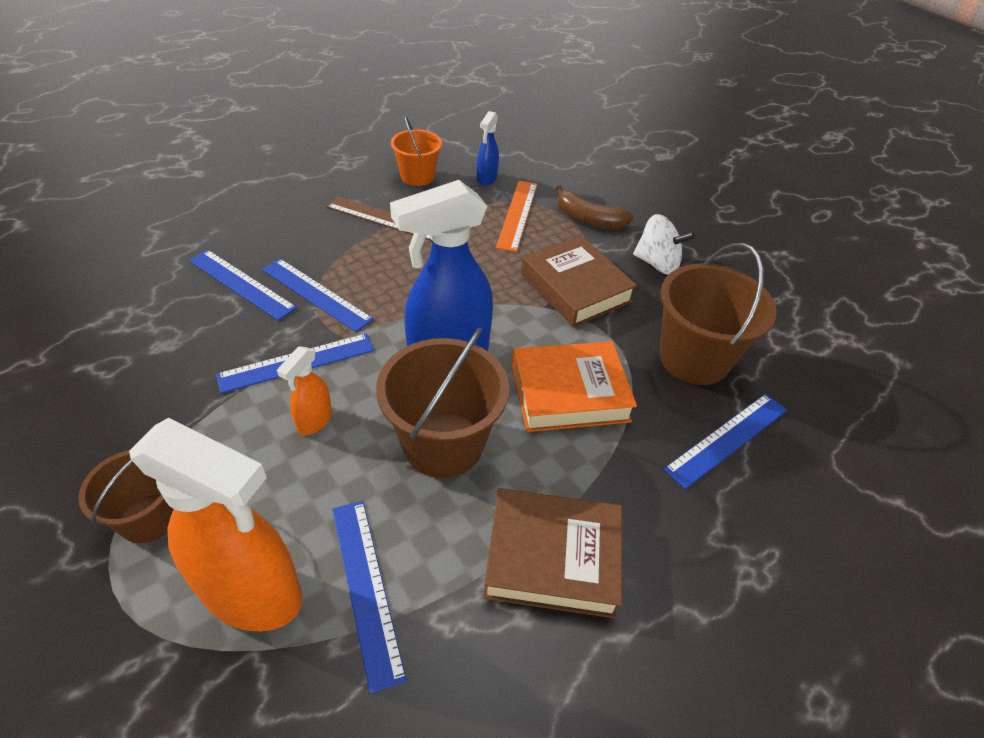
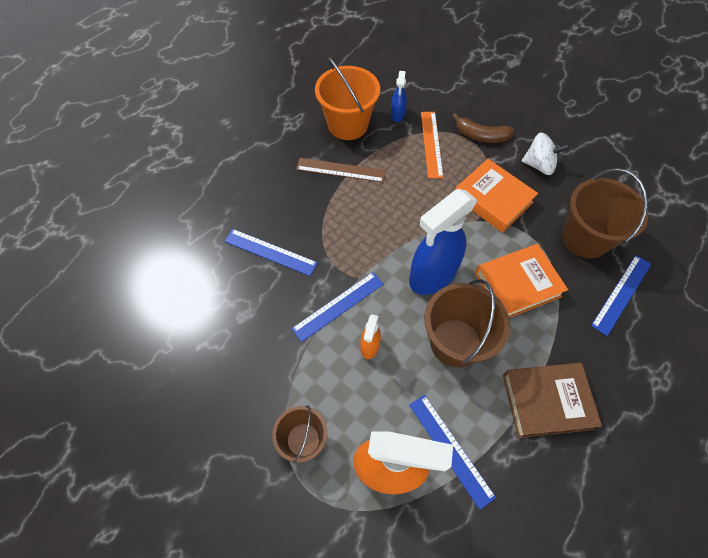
camera: 10 degrees left, 15 degrees up
blue ruler [262,259,374,332] -> none
orange bucket [391,116,442,186] -> orange bucket [315,57,380,140], size x1.63
brown book [521,236,637,327] -> orange book [455,159,538,233]

